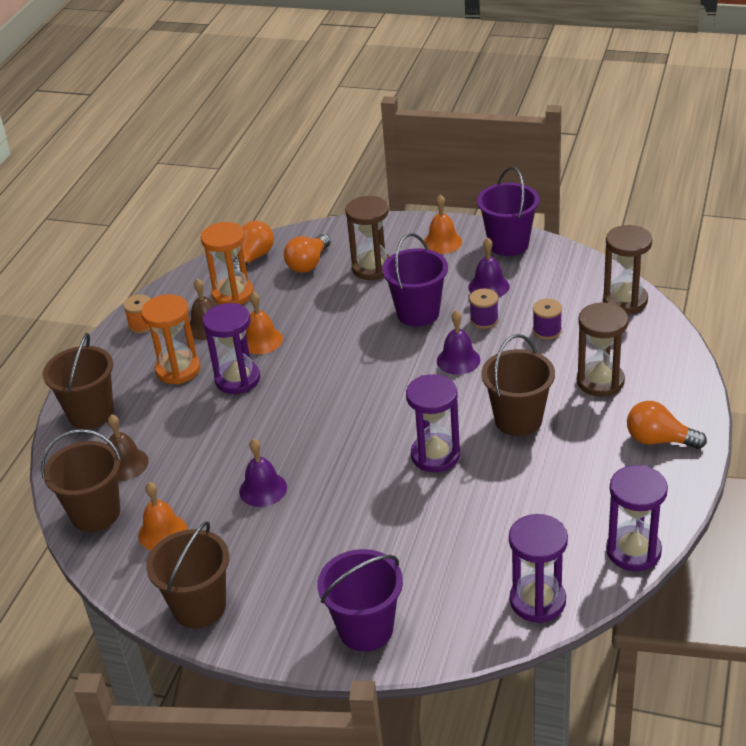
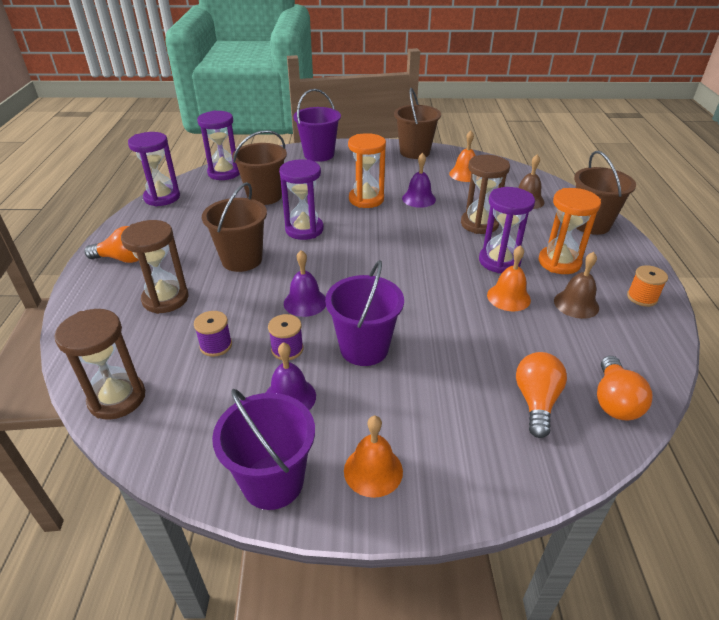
camera: 160 degrees right, 0 degrees up
brown bucket [41,429,121,532] -> brown bucket moved to [232,130,287,205]
orange hourglass [201,222,254,305] -> orange hourglass moved to [348,133,386,208]
brown hourglass [346,196,390,280] -> brown hourglass moved to [461,155,510,234]

